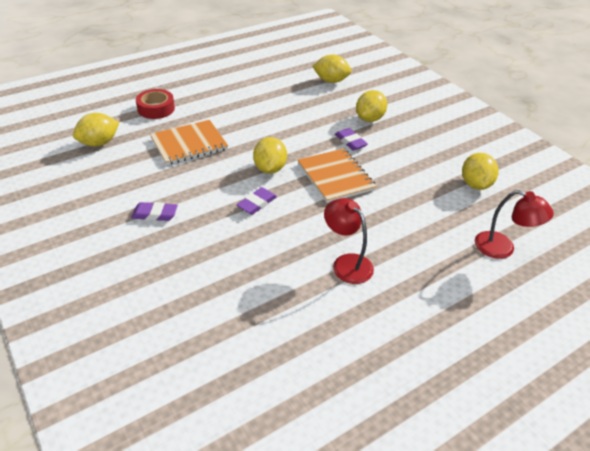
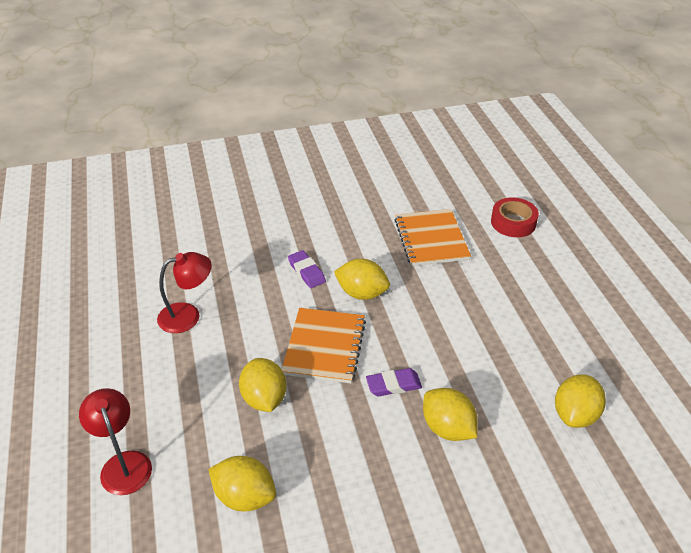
camera: 110 degrees right, 0 degrees up
yellow lemon [73,113,119,146] -> yellow lemon moved to [239,358,287,412]
purple eraser [131,202,178,221] -> none
orange notebook [298,148,377,203] -> orange notebook turned 75 degrees counterclockwise [282,308,366,383]
red lamp [475,190,554,259] -> red lamp turned 105 degrees clockwise [79,388,152,495]

